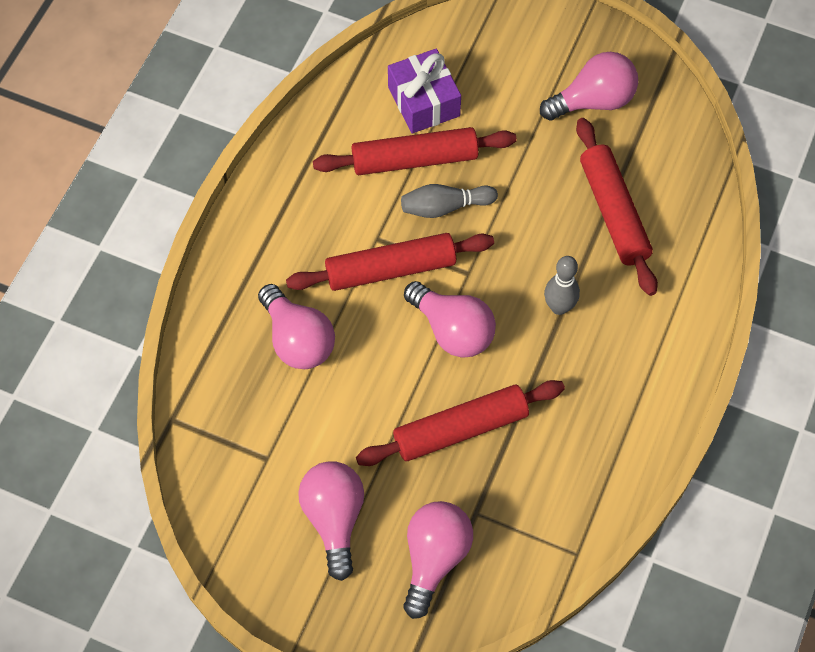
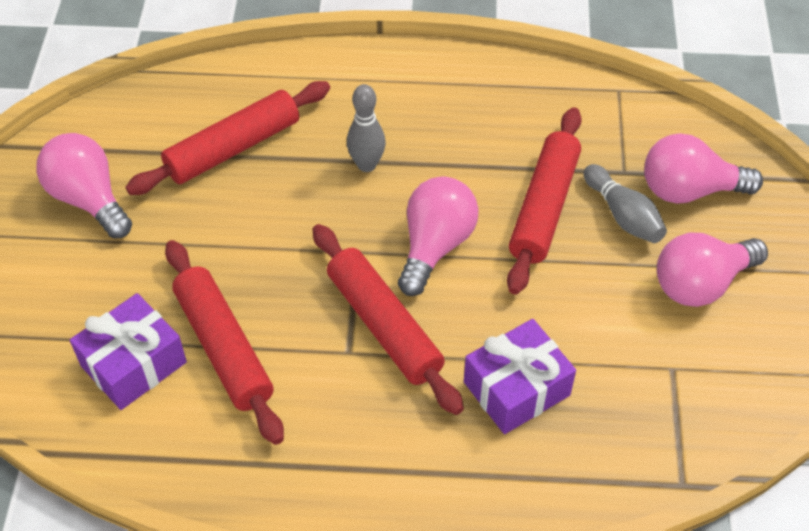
camera: 110 degrees left, 10 degrees down
pink light bulb [258,284,335,369] -> purple gift [464,319,576,434]
red rolling pin [356,380,565,466] -> red rolling pin turned 60 degrees clockwise [507,107,582,295]
grey bowling pin [401,184,498,218] -> grey bowling pin moved to [584,164,667,243]

